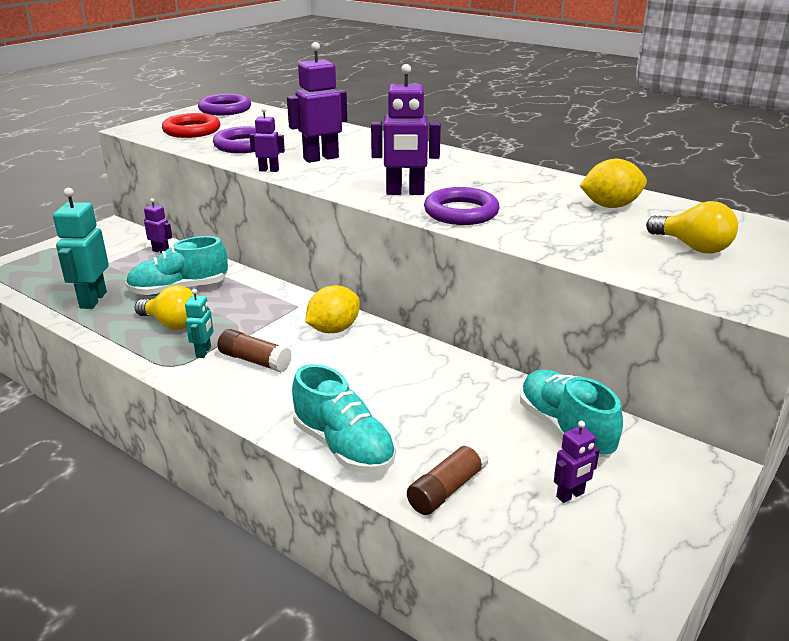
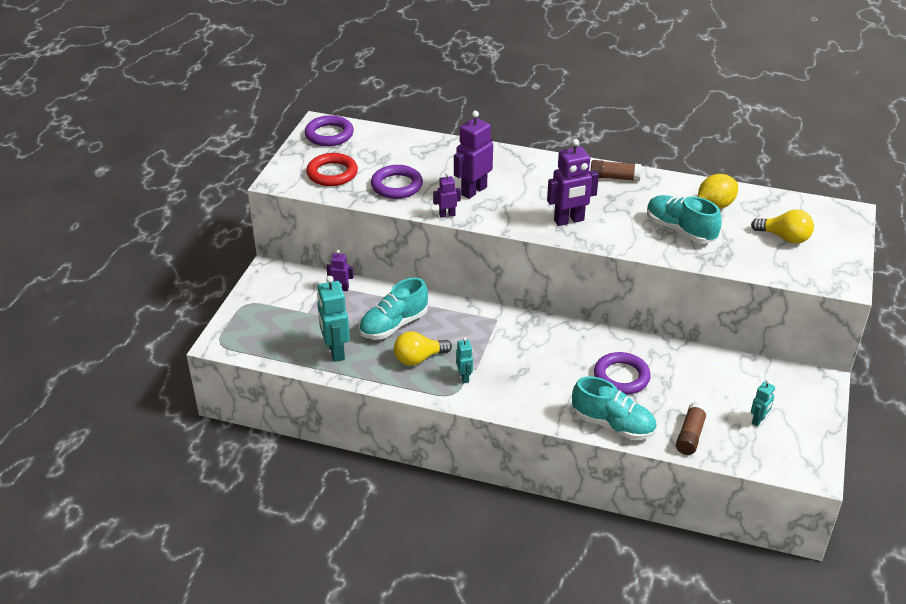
camera: 20 degrees left, 10 degrees up
yellow light bulb [135,285,194,330] -> yellow light bulb turned 150 degrees clockwise [394,331,452,366]
brown glue stick [217,329,292,372] -> brown glue stick moved to [590,160,641,181]
yellow lemon [306,285,360,333] -> none
purple ring [424,187,499,225] -> purple ring moved to [594,352,651,395]
turquoise shoe [520,369,623,458] -> turquoise shoe moved to [647,195,722,243]
purple robot [554,421,600,503] -> turquoise robot [751,380,775,426]

